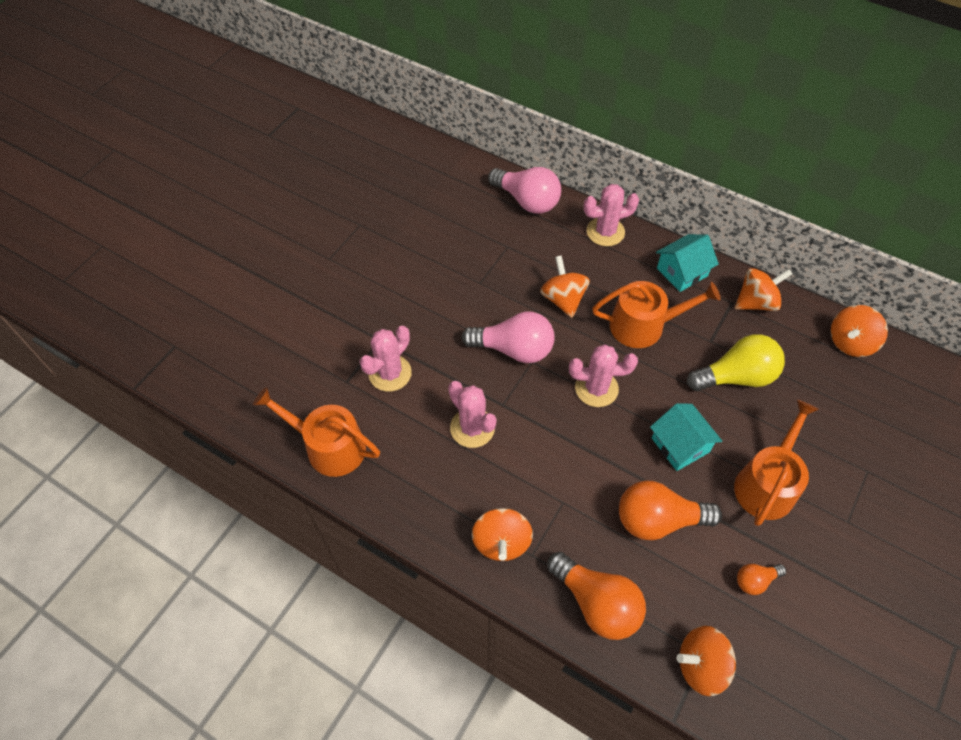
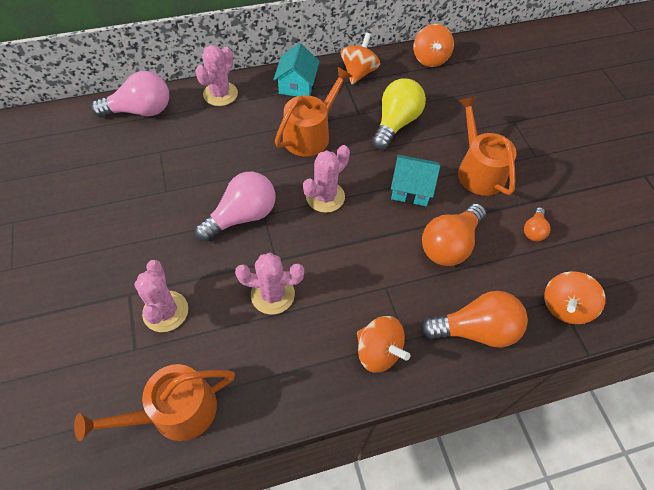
camera: 50 degrees left, 0 degrees up
orange spinning top [540,255,590,318] -> none

